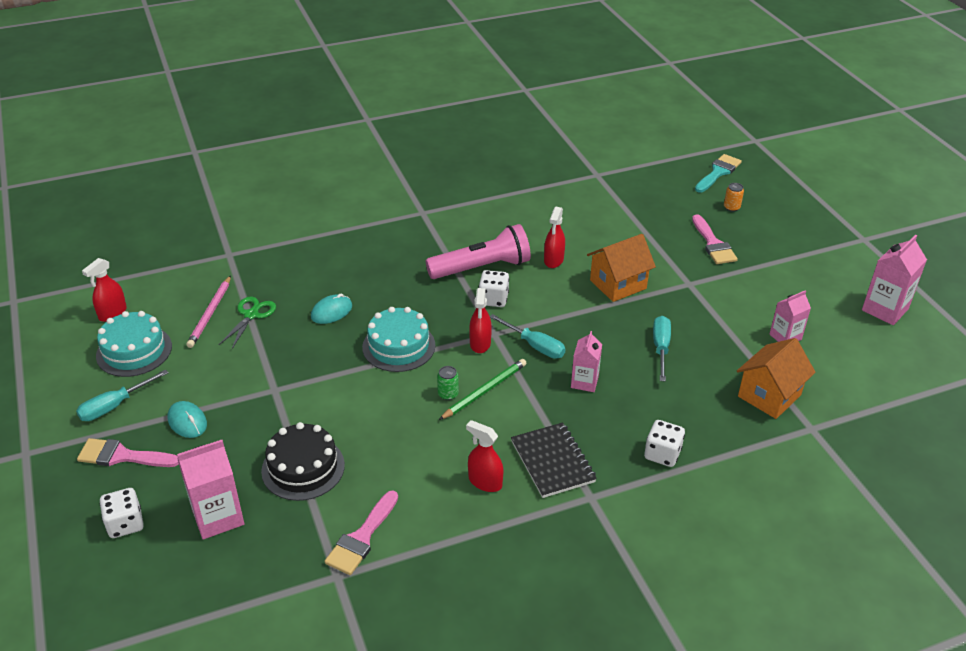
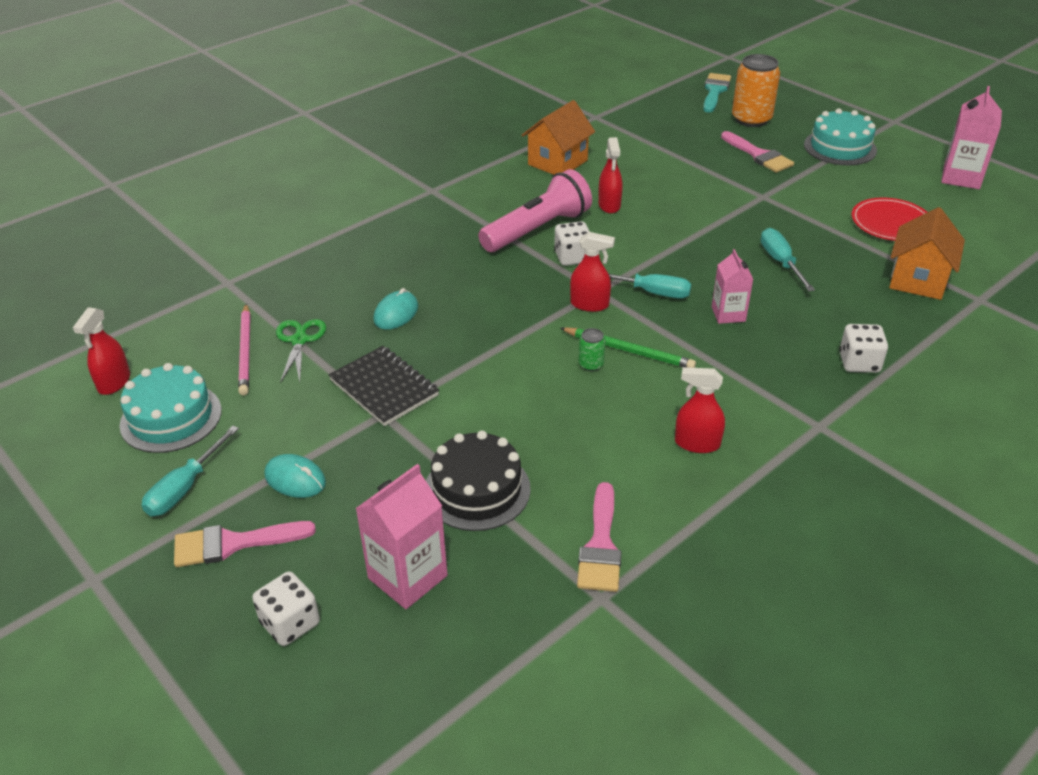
camera: 20 degrees left, 0 degrees up
turquoise cake [362,307,435,372] -> turquoise cake moved to [804,108,877,165]
green pencil [439,359,527,420] -> green pencil turned 90 degrees clockwise [560,327,696,368]
red spray bottle [469,288,492,353] -> red spray bottle turned 60 degrees counterclockwise [570,232,615,312]
black notebook [511,423,597,498] -> black notebook moved to [328,346,439,426]
orange house [587,234,656,302] -> orange house moved to [522,100,595,175]
orange can [724,183,744,212] -> orange can [732,54,780,127], size x2.20
pink carton [769,290,811,342] -> red plate [852,197,927,241]

